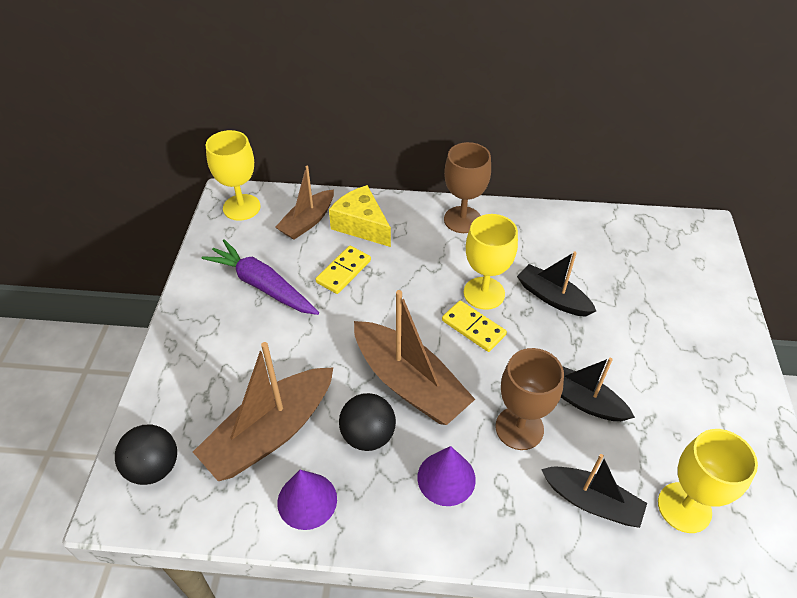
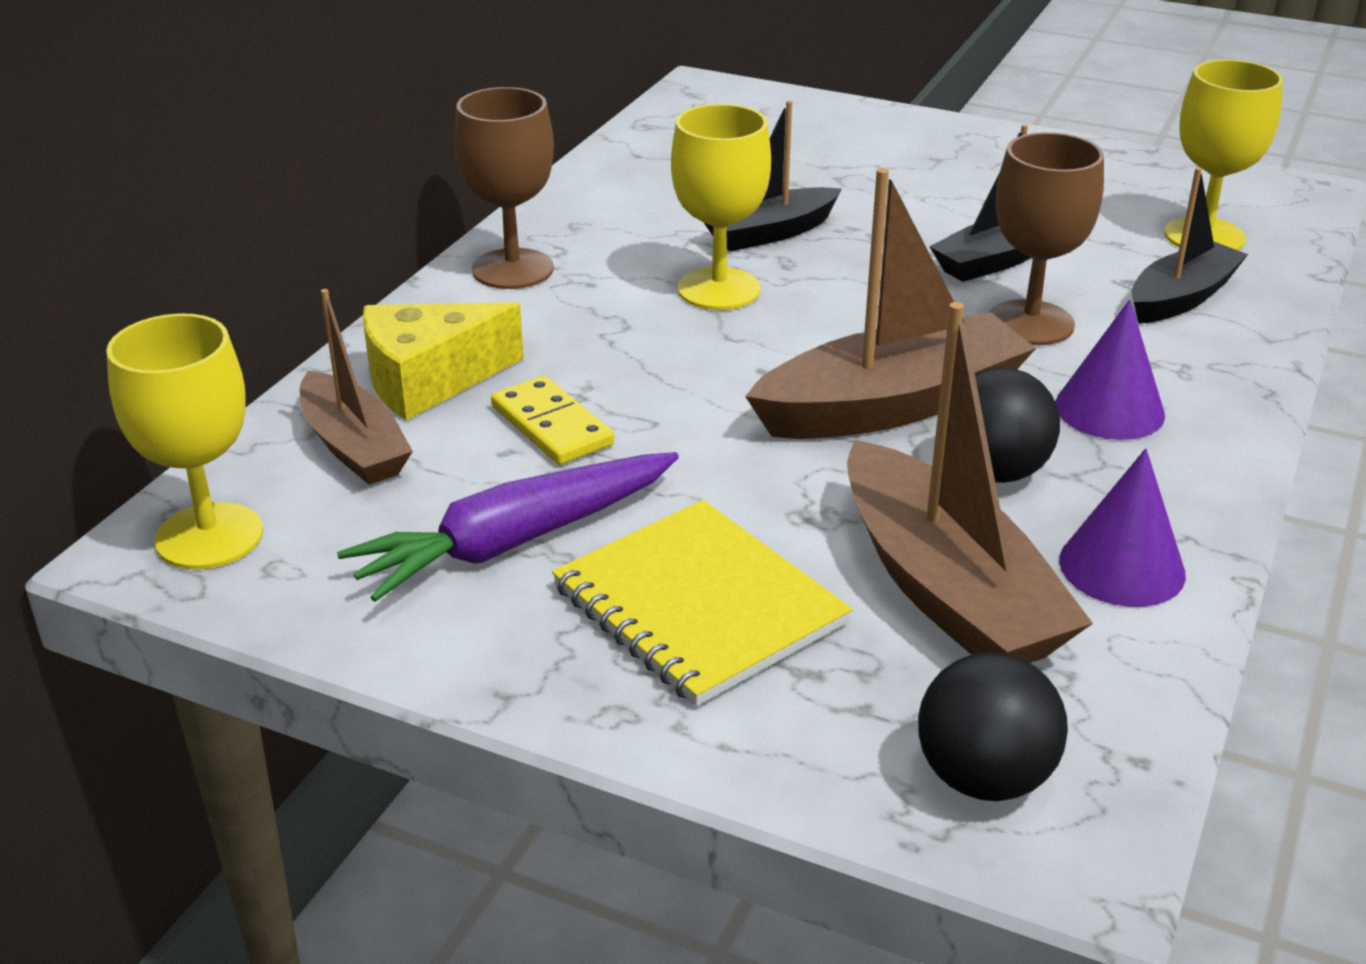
camera: 70 degrees left, 15 degrees down
yellow domino [442,300,507,352] -> none
none -> yellow notebook [552,500,852,706]

